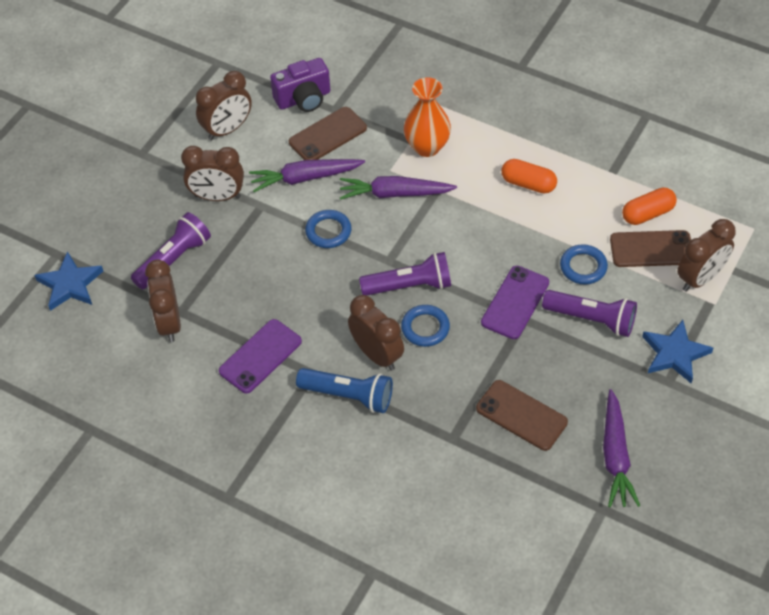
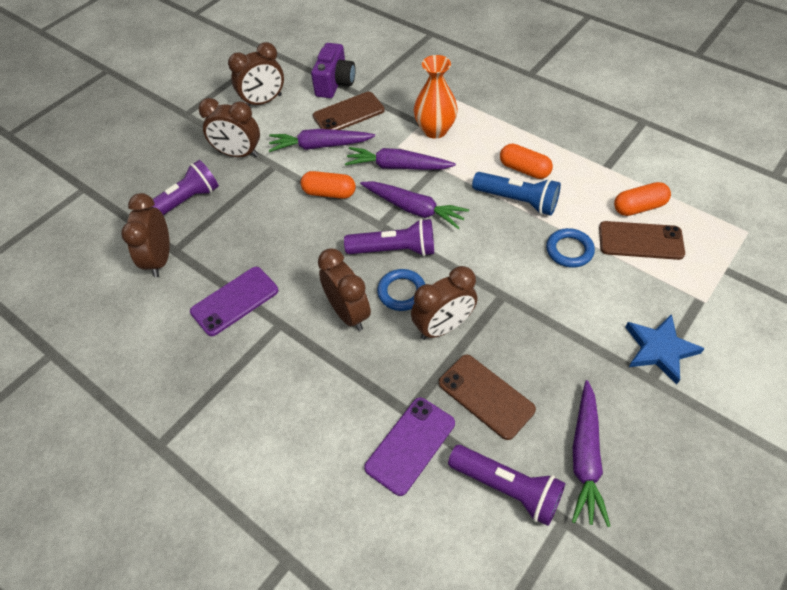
camera: 10 degrees right, 0 degrees up
blue star [34,251,103,311] -> none
purple camera [270,58,330,112] -> purple camera turned 60 degrees counterclockwise [311,43,355,98]
blue flashlight [296,368,393,413] -> blue flashlight moved to [472,172,561,215]
blue ring [305,210,351,248] -> orange capsule [301,171,356,199]
purple phone [481,266,549,339] -> purple phone moved to [364,398,455,496]
purple flashlight [542,290,637,337] -> purple flashlight moved to [448,445,566,526]
brown clock [677,219,736,292] -> brown clock moved to [411,266,477,340]
none -> purple carrot [360,181,469,229]

